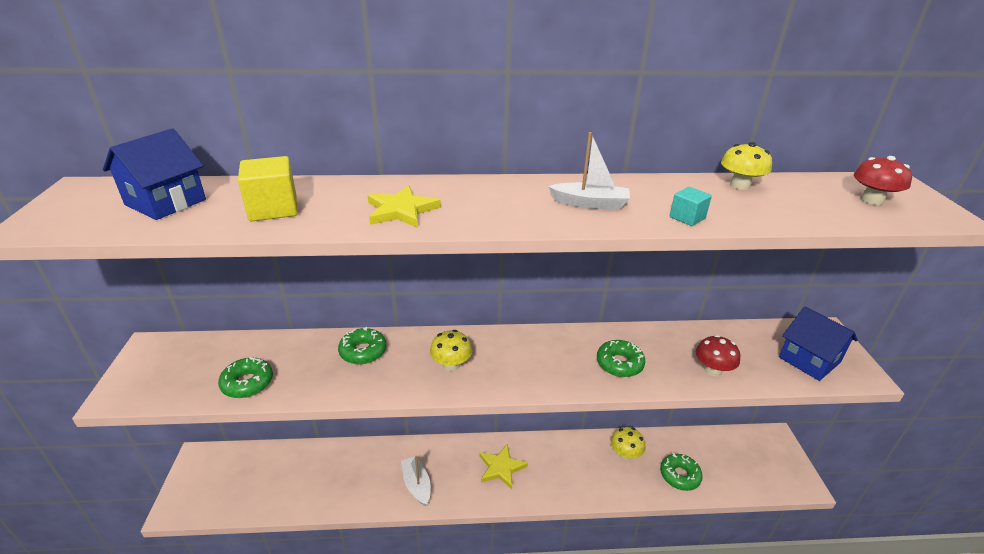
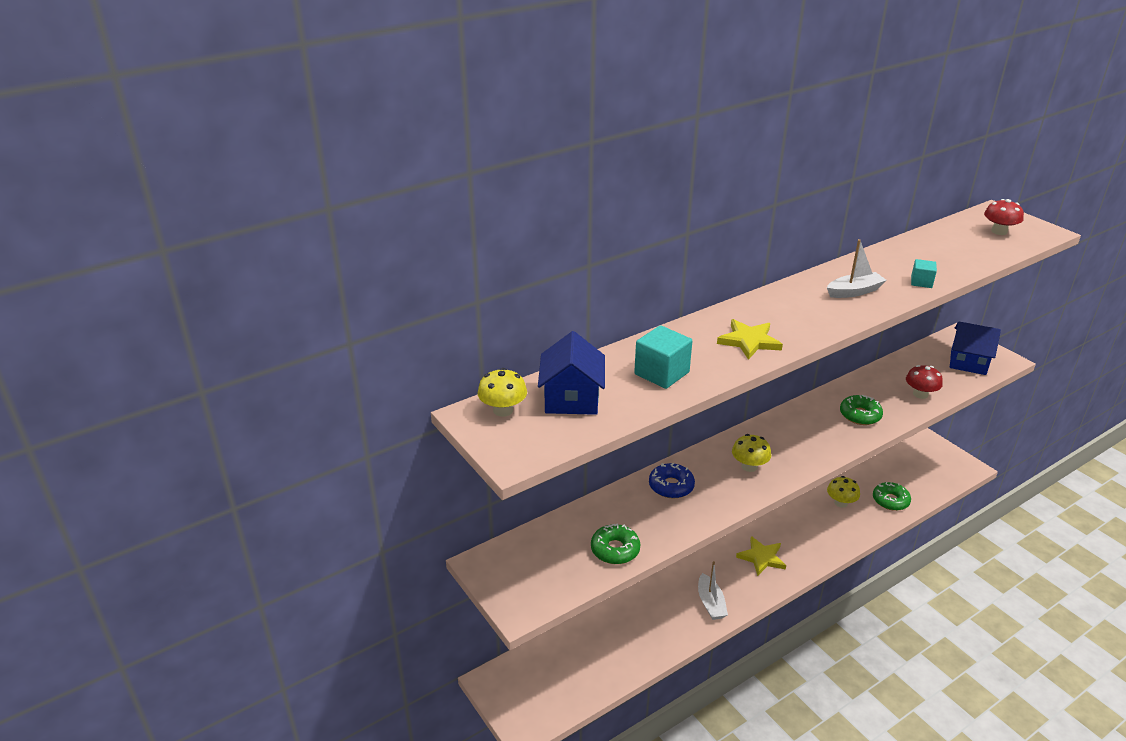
camera: 30 degrees left, 0 degrees up
yellow cube [238,156,298,221] -> turquoise cube [634,325,692,389]
green donut [338,327,386,364] -> blue donut [649,463,695,499]
white boat [401,456,431,506] -> white boat turned 135 degrees counterclockwise [698,561,728,620]
yellow mushroom [721,142,772,190] -> yellow mushroom moved to [478,368,527,417]

